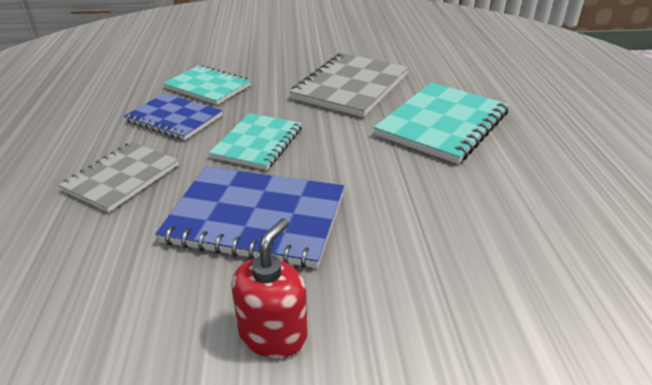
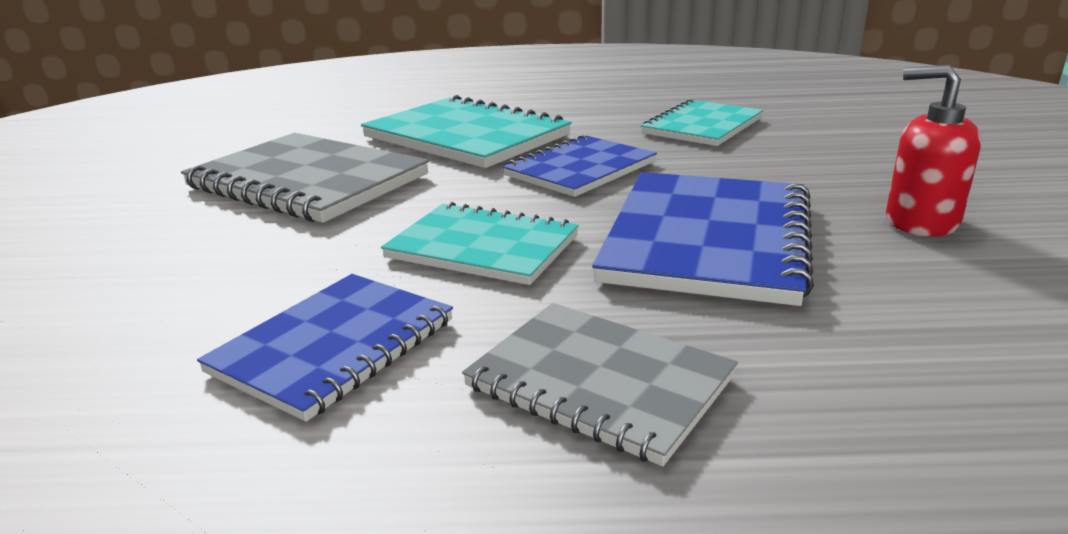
camera: 85 degrees left, 10 degrees down
turquoise notebook [163,65,251,105] -> turquoise notebook moved to [641,99,763,146]
none -> blue notebook [503,135,657,197]

